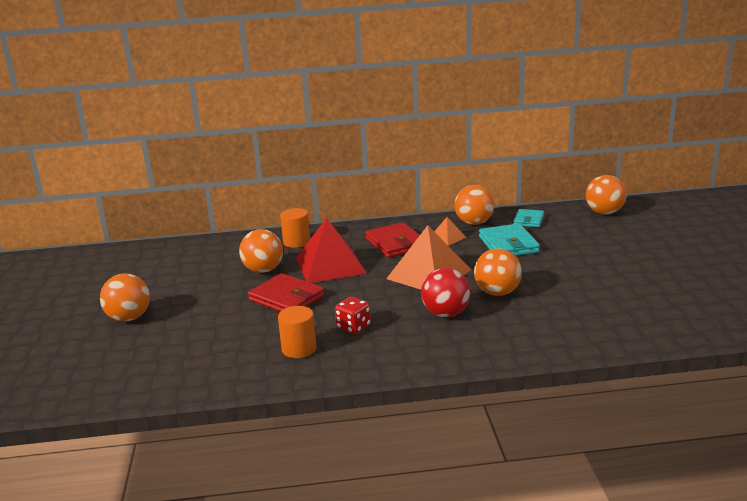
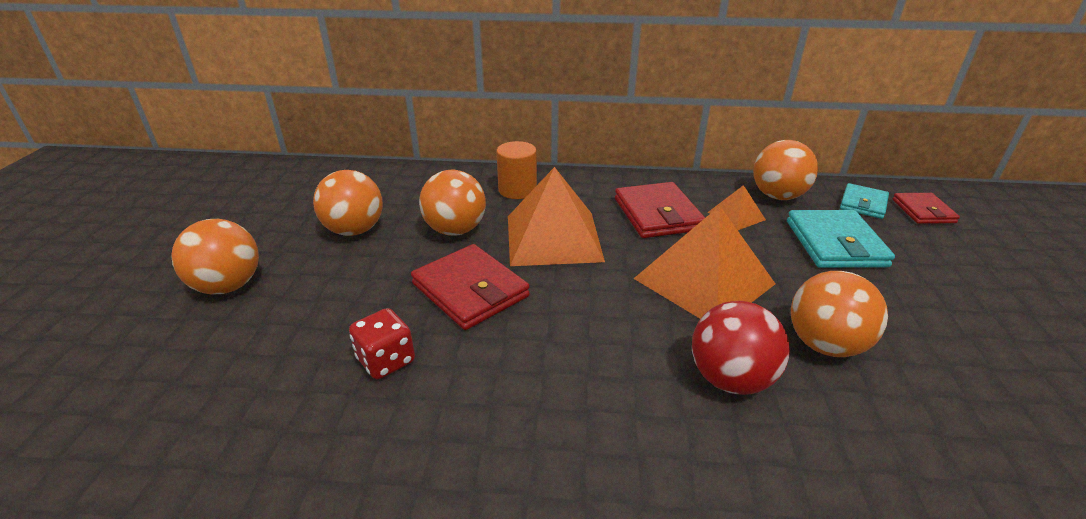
camera: 10 degrees right, 10 degrees up
orange cylinder [278,306,317,358] -> none
red pyramid [296,218,367,283] -> orange pyramid [508,167,605,266]
red dice [335,296,371,334] -> red dice moved to [349,308,415,379]
orange ball [586,175,627,214] -> orange ball moved to [313,170,383,236]
none -> red wallet [892,193,960,224]

